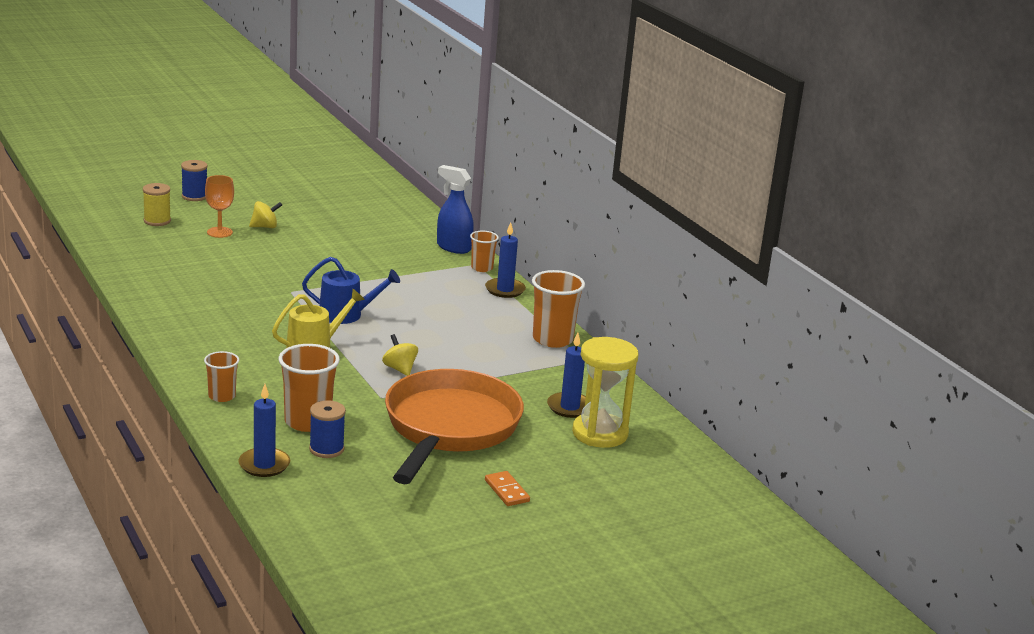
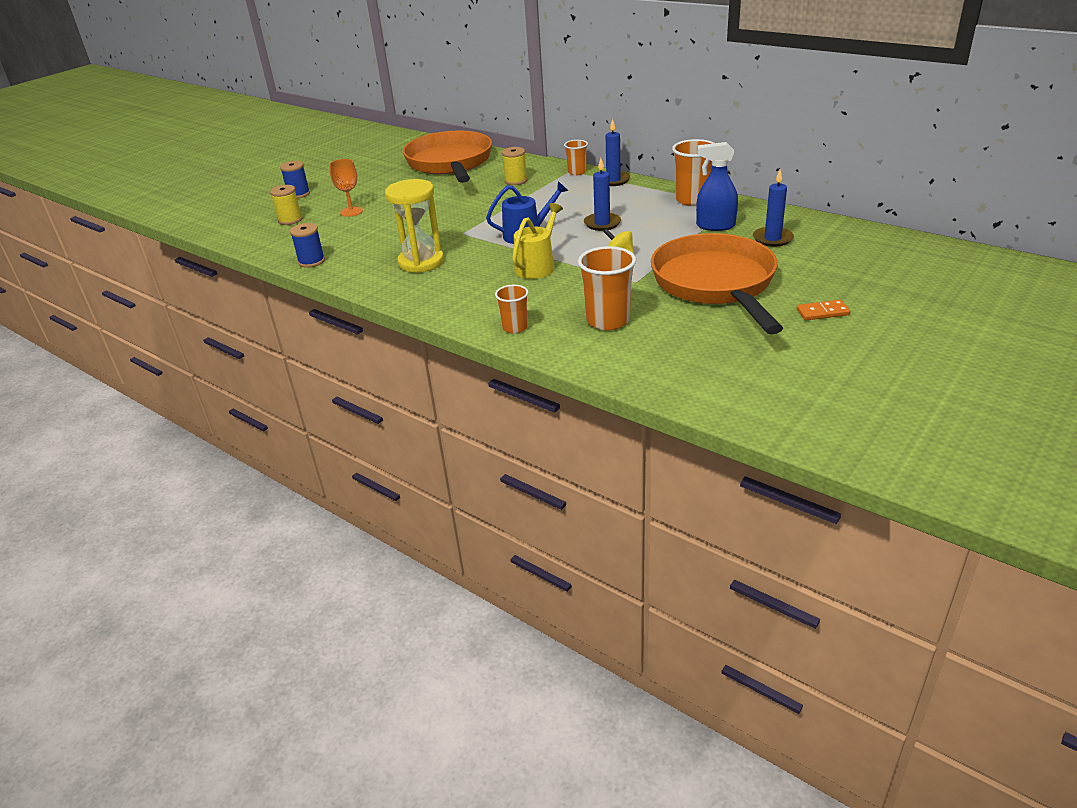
camera: 20 degrees left, 10 degrees up
blue candle [238,384,290,477] -> blue candle moved to [584,158,621,231]
yellow spinning top [249,201,282,228] -> none
blue spool [309,400,346,458] -> blue spool moved to [290,223,325,268]
blue spray bottle [437,165,474,254] -> blue spray bottle moved to [696,142,738,231]
orange domino [485,471,530,506] -> orange domino turned 45 degrees counterclockwise [797,300,850,320]
yellow hourglass [572,337,638,448] -> yellow hourglass moved to [385,179,444,273]
none -> orange pan [403,131,492,183]
none -> yellow spool [502,147,527,185]

